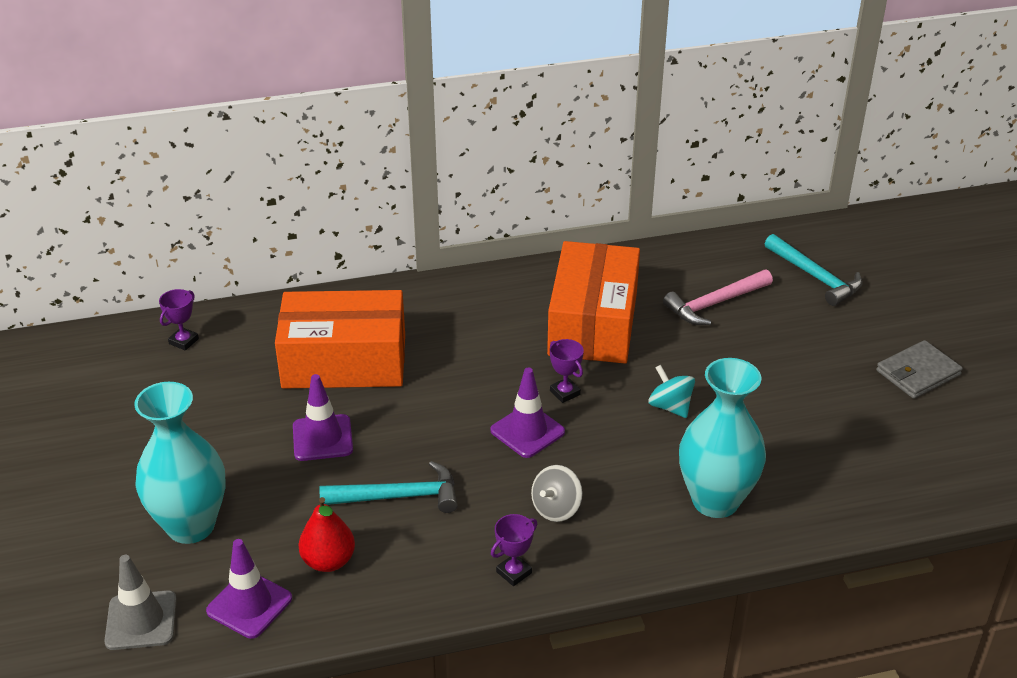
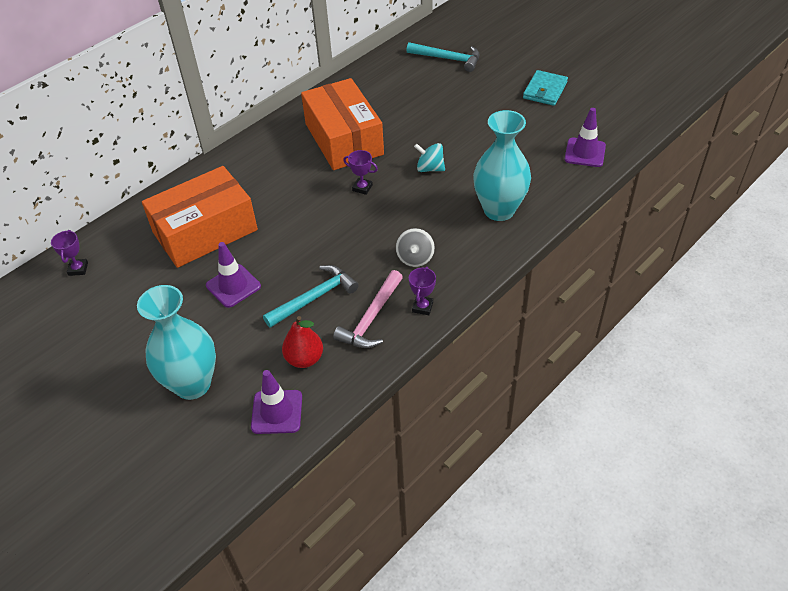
camera: 30 degrees left, 10 degrees up
grey traffic cone [104,555,177,650] -> none
purple traffic cone [490,367,565,458] -> purple traffic cone moved to [565,108,606,167]
pink hammer [663,269,773,325] -> pink hammer moved to [333,270,403,348]
grey wallet [876,340,963,399] -> turquoise wallet [523,70,568,106]

